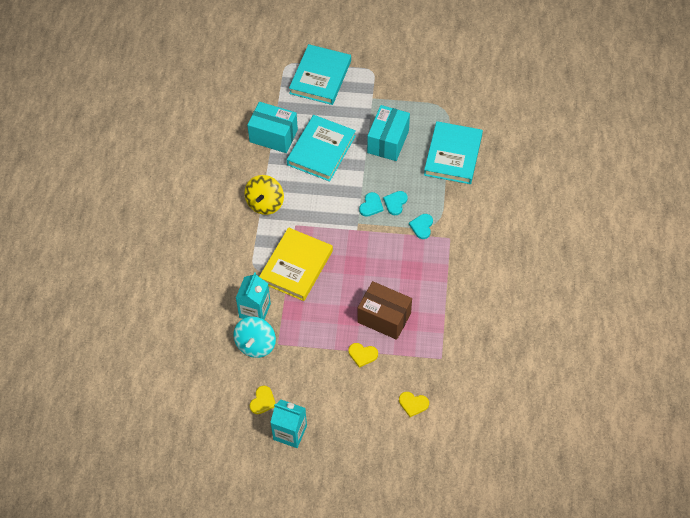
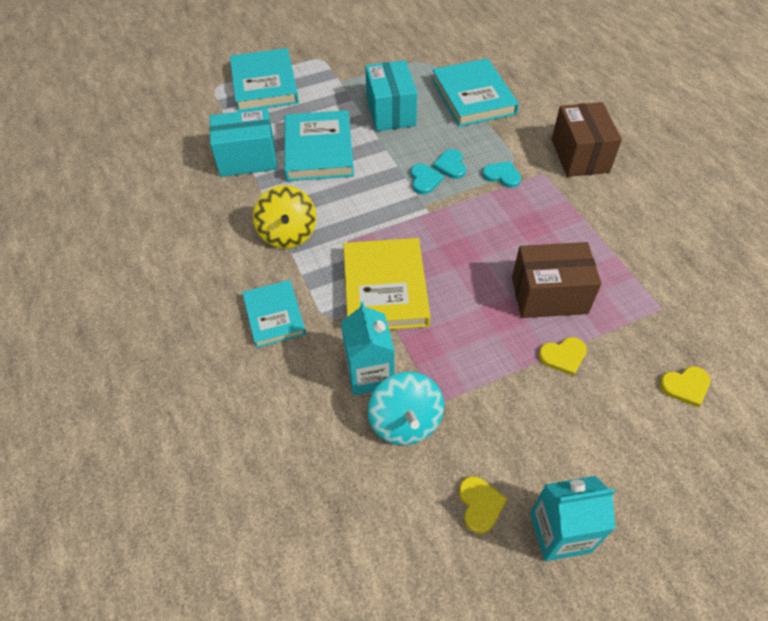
camera: 30 degrees left, 5 degrees down
turquoise heart [409,214,433,239] -> turquoise heart turned 135 degrees clockwise [482,161,521,188]
none -> turquoise book [242,280,306,348]
none -> brown box [552,102,622,177]

